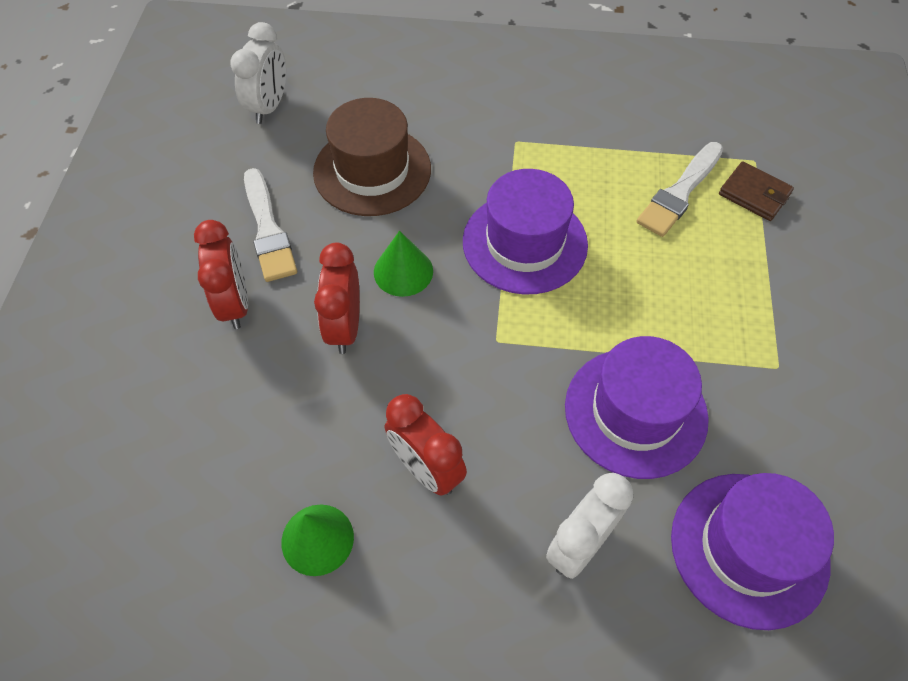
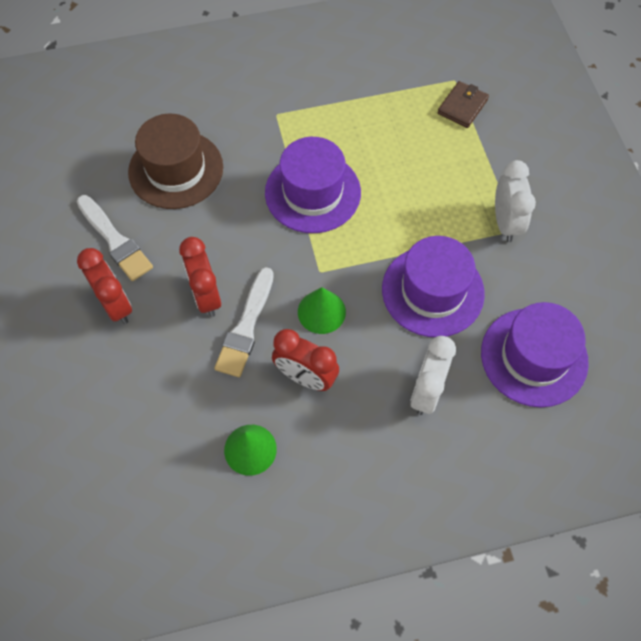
camera: 20 degrees left, 5 degrees up
white clock [230,22,286,124] -> white clock moved to [495,160,536,242]
green cone [374,231,433,297] -> green cone moved to [298,287,346,334]
white brush [636,142,724,237] -> white brush moved to [214,267,274,377]
brown wallet [719,162,794,221] -> brown wallet turned 75 degrees counterclockwise [438,81,489,128]

